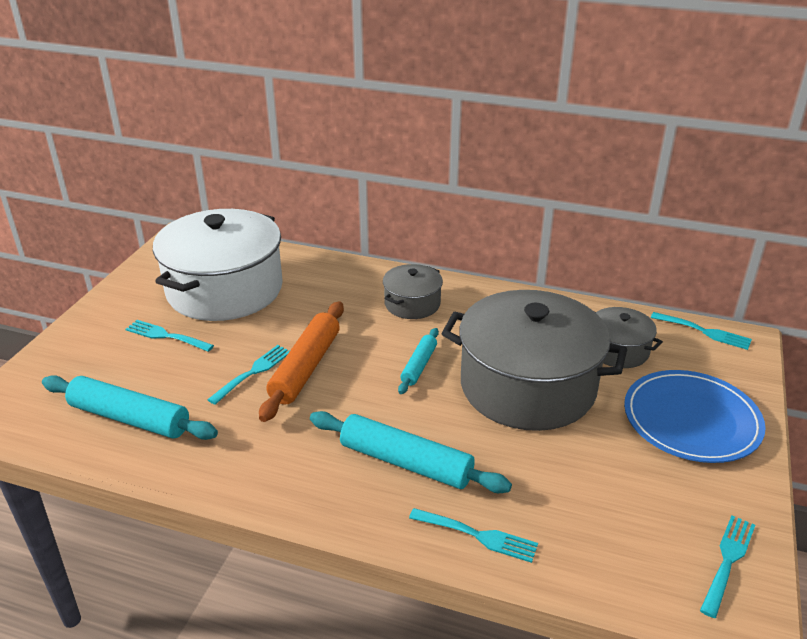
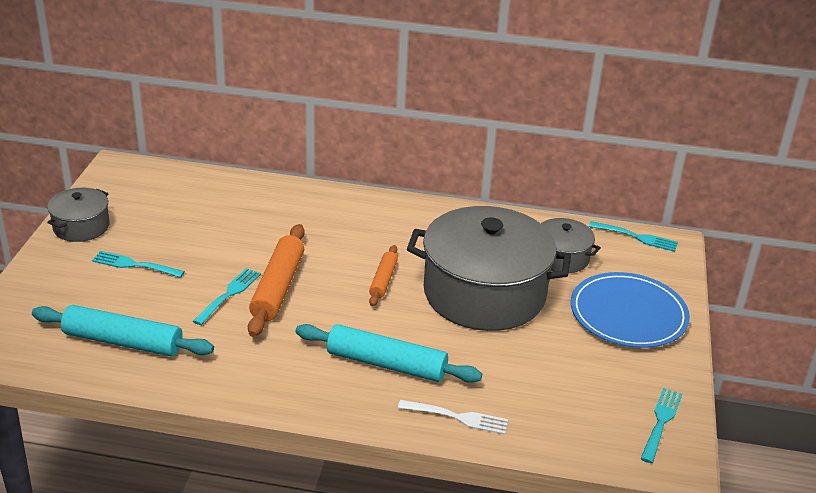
camera: 10 degrees left, 0 degrees up
white pot [153,209,283,321] -> none
grey pot [383,264,443,319] -> grey pot moved to [47,188,110,242]
turquoise rolling pin [398,328,439,394] -> orange rolling pin [369,245,398,306]
turquoise fork [409,508,538,563] -> white fork [398,400,509,435]

